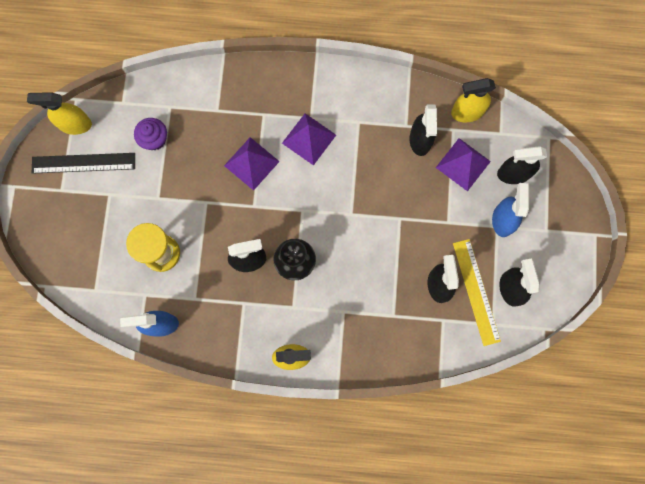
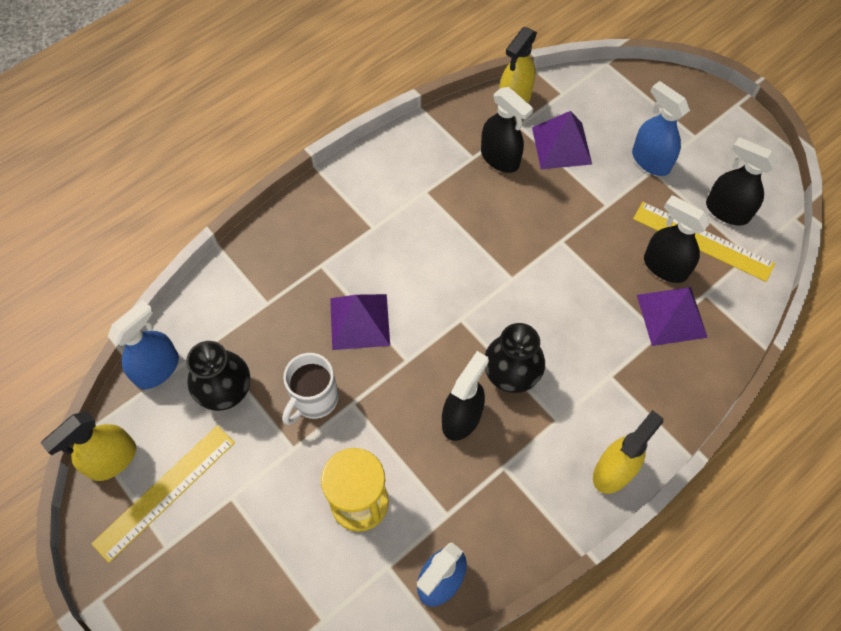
camera: 45 degrees left, 15 degrees down
black ruler [32,153,135,174] -> yellow ruler [91,425,235,563]
purple cupcake [134,118,167,150] -> black vase [186,341,250,411]
purple pyramid [282,113,336,166] -> purple pyramid moved to [637,287,708,346]
black spray bottle [497,146,547,184] -> none
none -> blue spray bottle [107,300,179,389]
none -> white mug [282,353,339,425]

